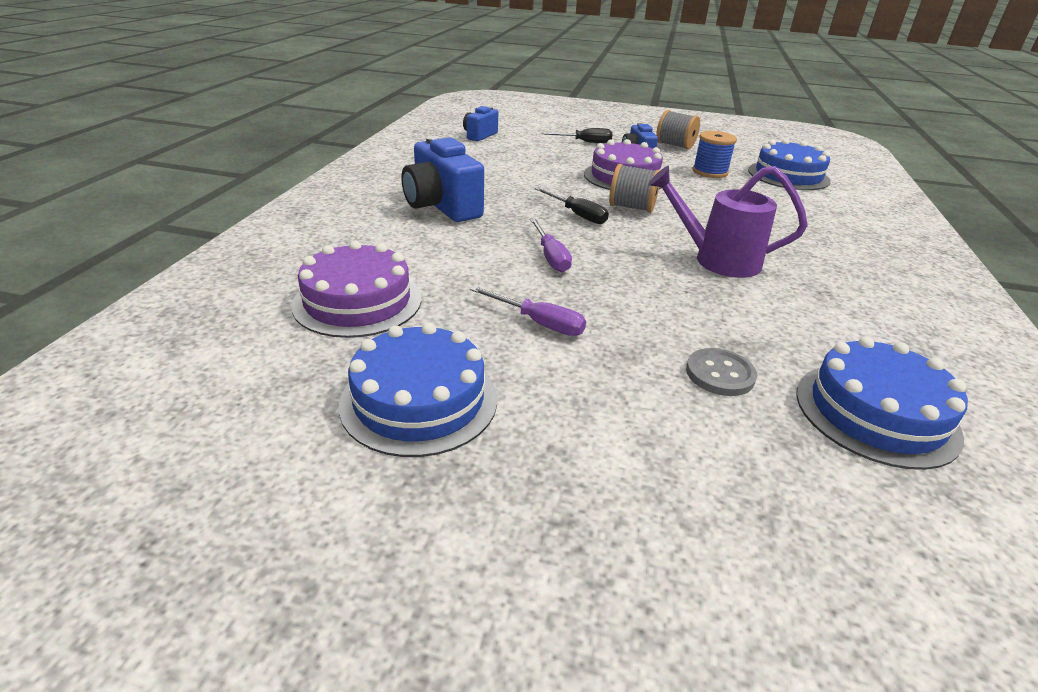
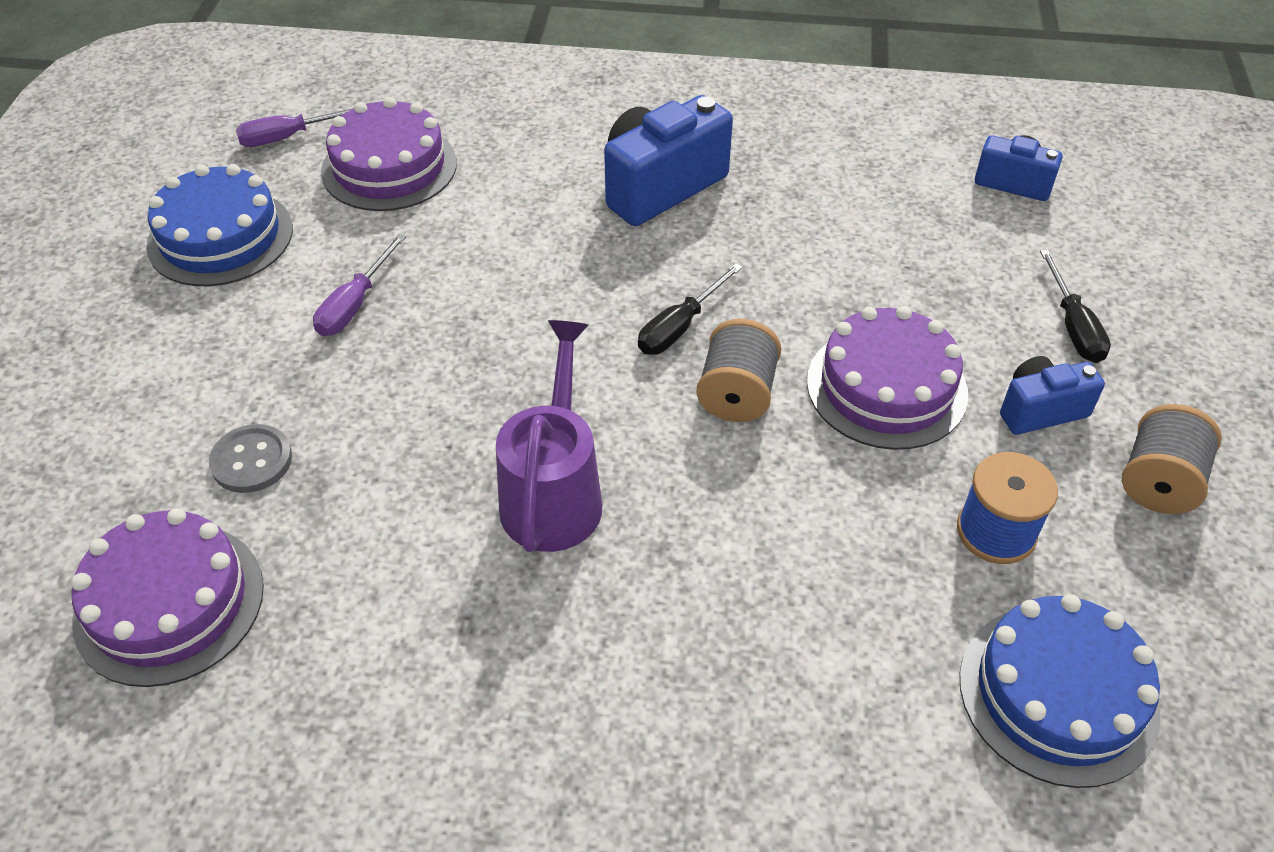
camera: 85 degrees right, 15 degrees up
purple screwdriver [530,218,572,272] -> purple screwdriver moved to [236,108,354,147]
blue cake [796,337,968,470] -> purple cake [71,508,264,687]

